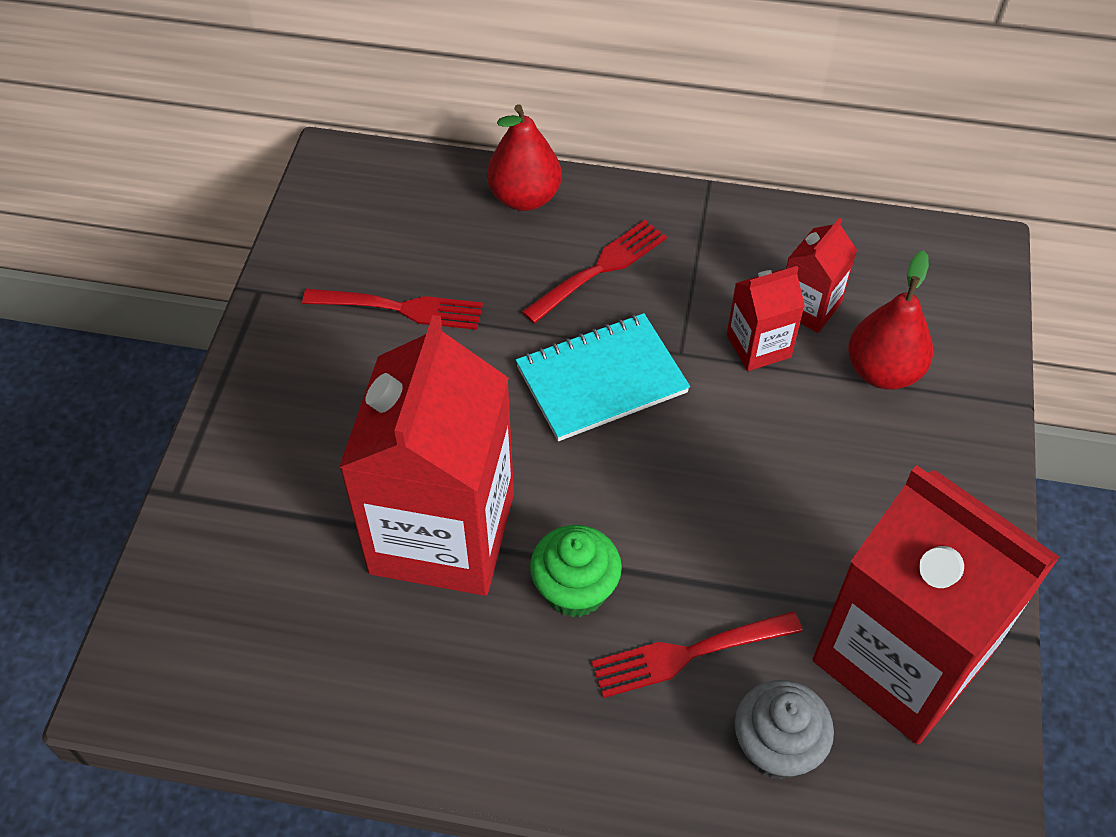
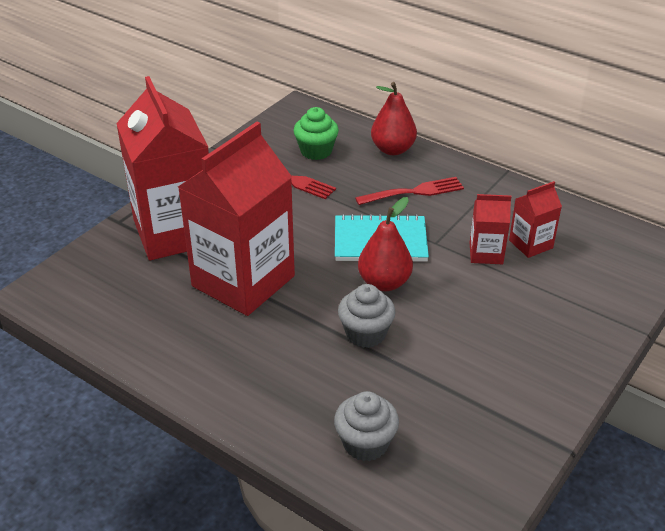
camera: 25 degrees right, 15 degrees down
green cupcake [530,525,622,617] -> green cupcake moved to [293,107,339,160]
red fork [591,611,802,698] -> none
red carton [813,465,1059,745] -> red carton moved to [116,76,209,260]
red pear [848,250,933,390] -> red pear moved to [358,197,413,291]
none -> grey cupcake [338,284,396,348]

